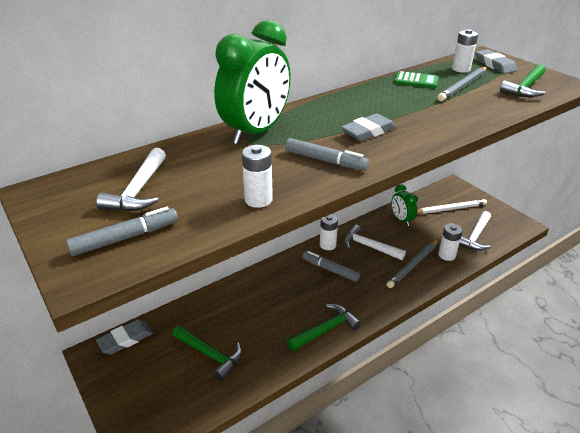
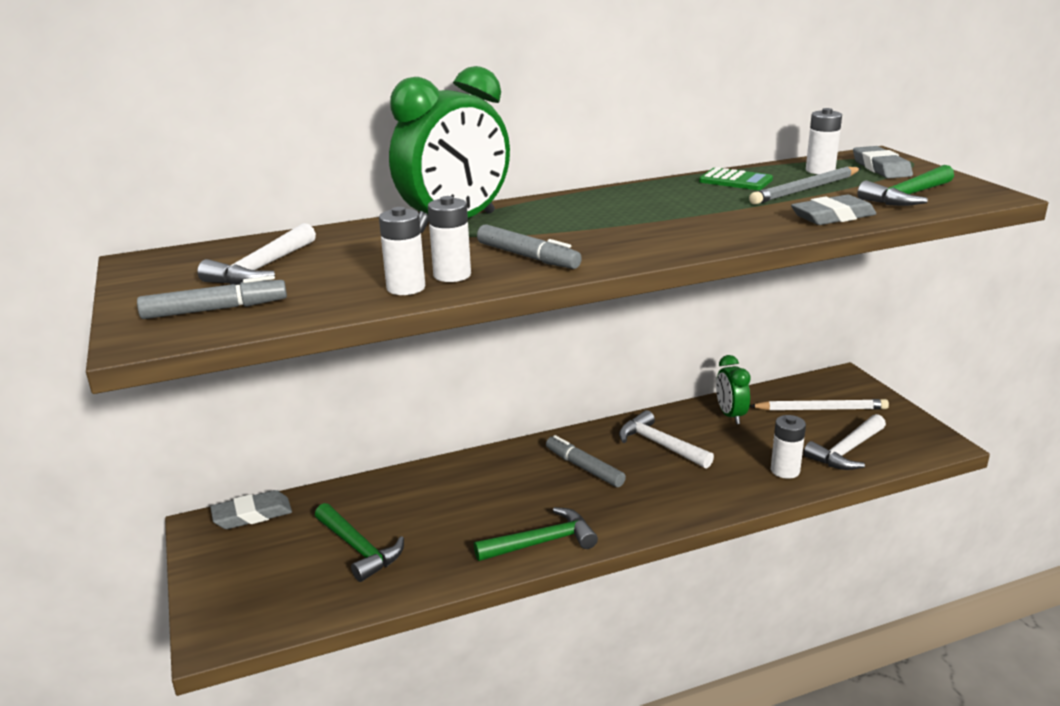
camera: 15 degrees right, 10 degrees down
white battery [320,214,338,250] -> white battery moved to [428,196,471,282]
grey eraser [341,114,396,141] -> grey eraser moved to [791,195,876,225]
grey pencil [387,239,439,288] -> none

